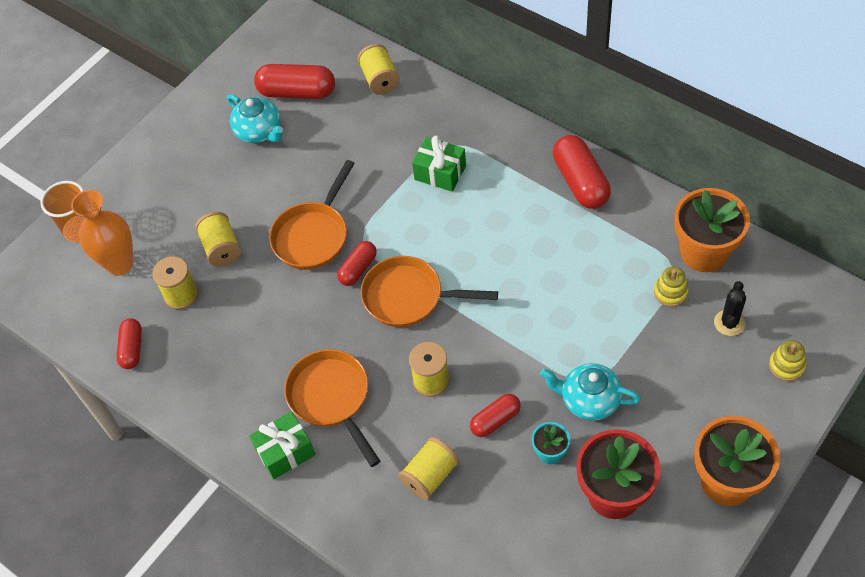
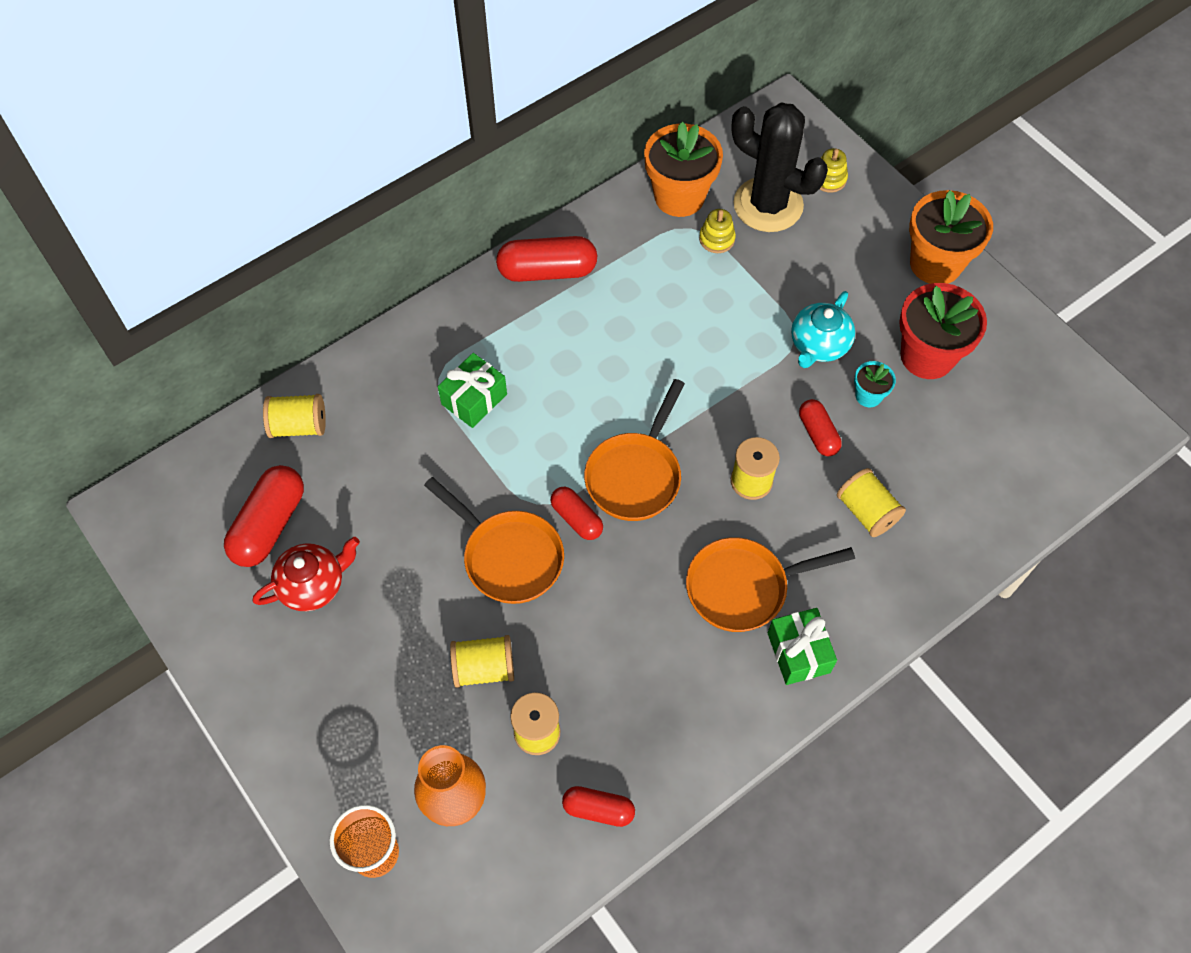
camera: 80 degrees left, 5 degrees up
turquoise teapot [227,94,283,143] -> red teapot [253,536,360,611]
black cactus [714,281,746,336] -> black cactus [732,103,828,232], size x2.22

